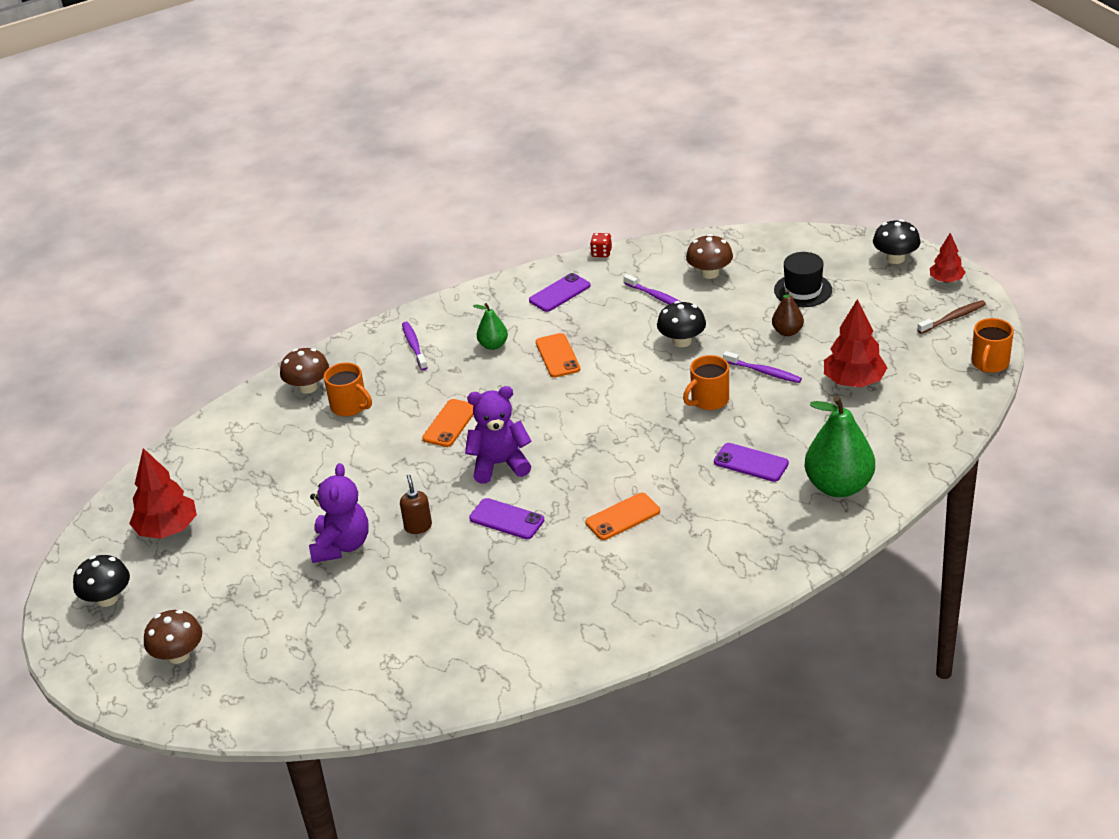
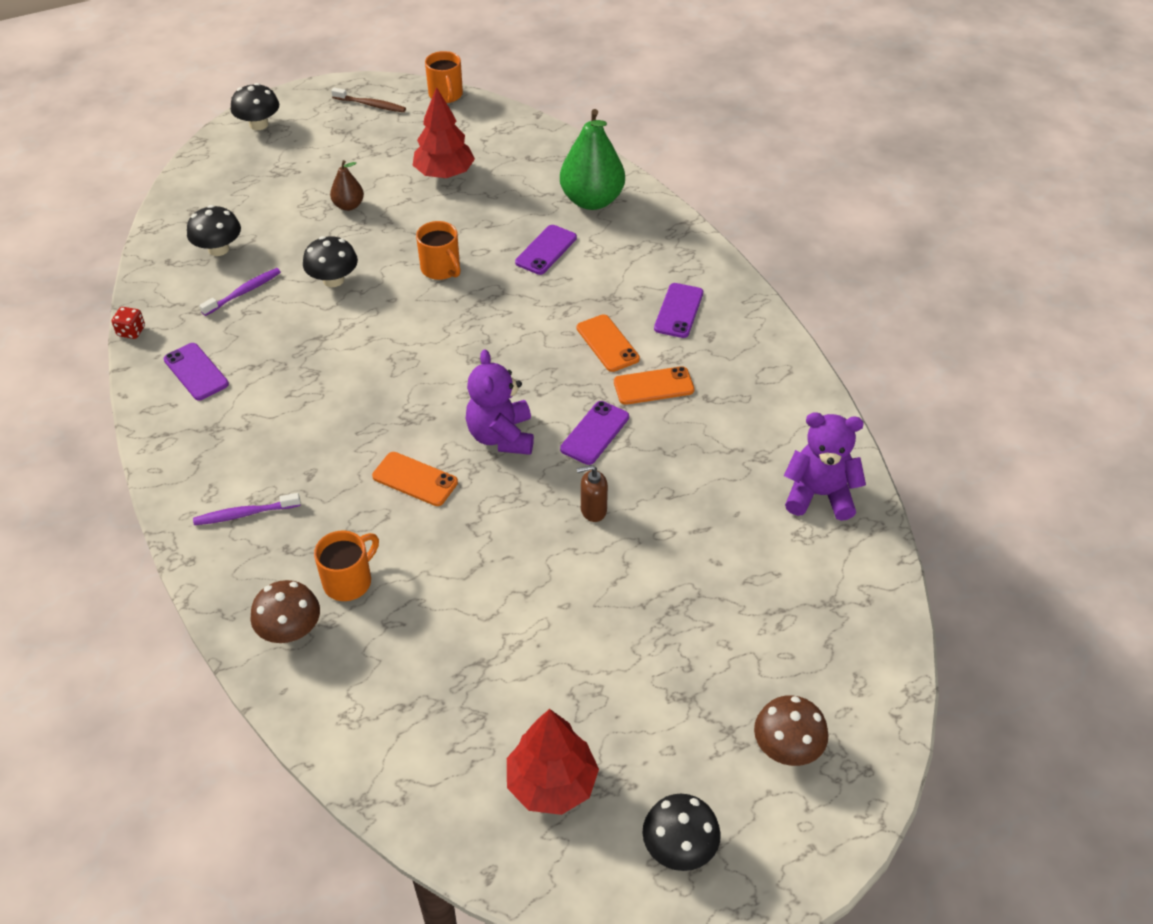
camera: 90 degrees left, 10 degrees up
purple teddy bear [309,463,369,563] -> purple teddy bear moved to [784,412,866,521]
green pear [473,303,508,350] -> none
orange phone [536,333,580,378] -> orange phone moved to [614,366,694,405]
brown mushroom [686,234,733,279] -> black mushroom [187,205,241,256]
purple toothbrush [723,351,802,383] -> none
black hat [774,252,832,307] -> none
brown toothbrush [917,300,986,334] -> brown toothbrush turned 135 degrees clockwise [331,88,406,112]
red tree [930,233,966,283] -> none
orange mug [971,318,1014,373] -> orange mug turned 45 degrees clockwise [425,51,463,103]
none -> purple phone [654,283,703,338]

